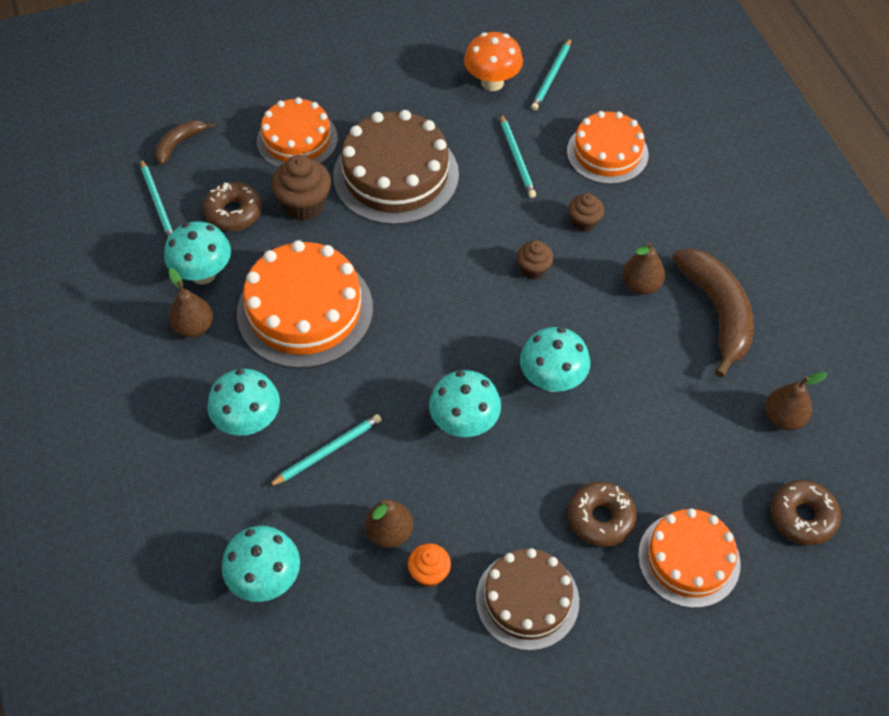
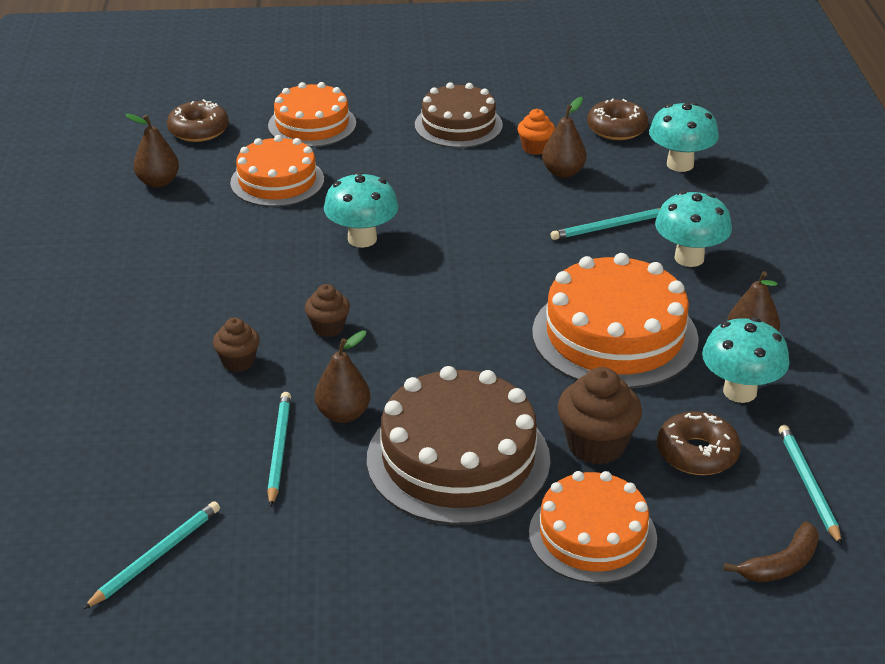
camera: 165 degrees left, 20 degrees down
turquoise mushroom [429,370,501,437] -> none
orange mushroom [464,32,523,91] -> none
orange cake [567,111,649,184] -> orange cake moved to [230,135,324,207]
brown donut [568,482,637,547] -> brown donut moved to [587,99,648,140]
brown pear [622,242,665,294] -> brown pear moved to [315,331,370,423]
brown banana [672,248,754,377] -> none

